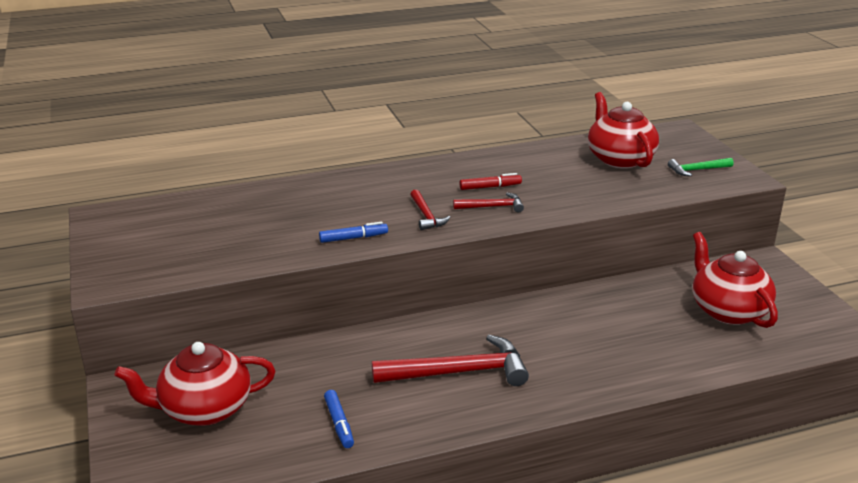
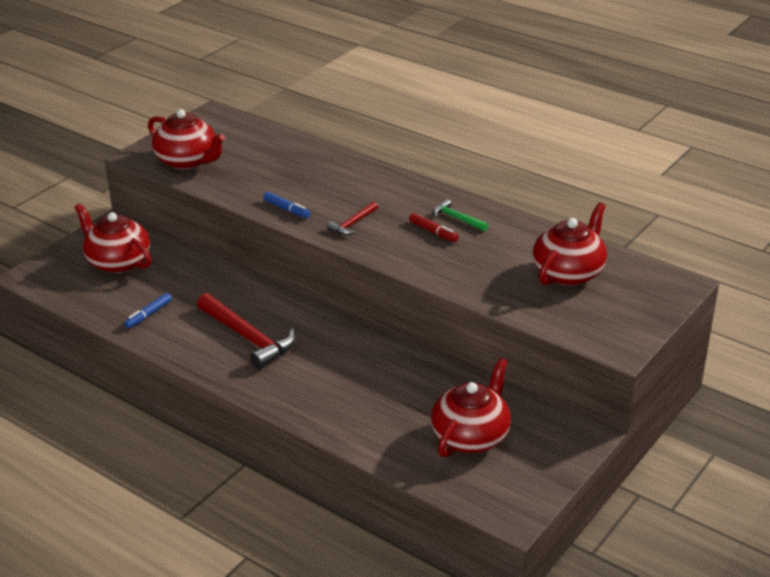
camera: 55 degrees right, 5 degrees up
red hammer [453,192,524,213] -> none
green hammer [668,158,734,176] -> green hammer moved to [433,199,489,231]
none -> red teapot [148,109,226,169]

